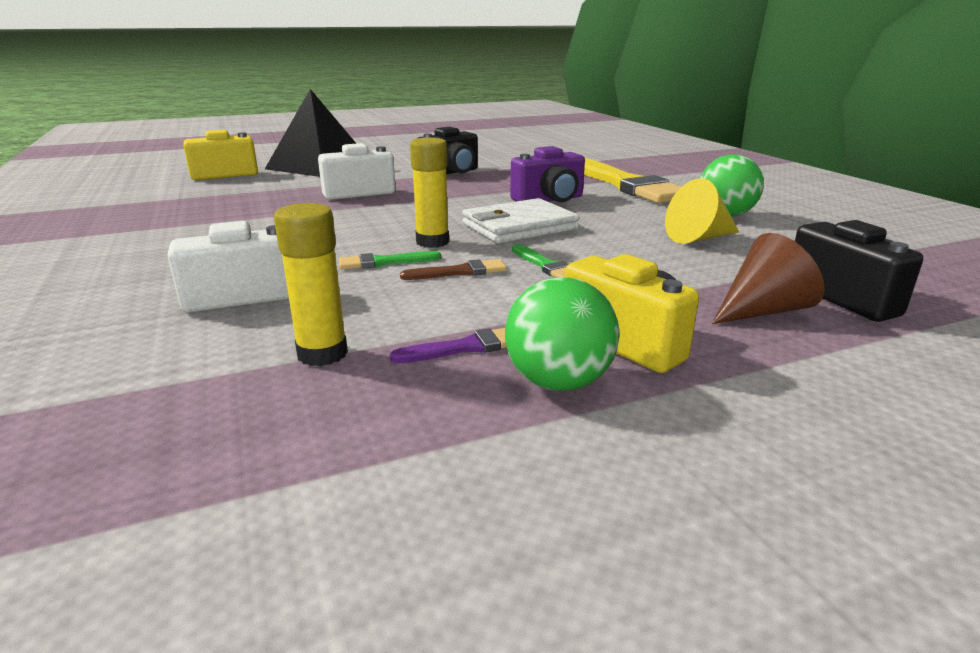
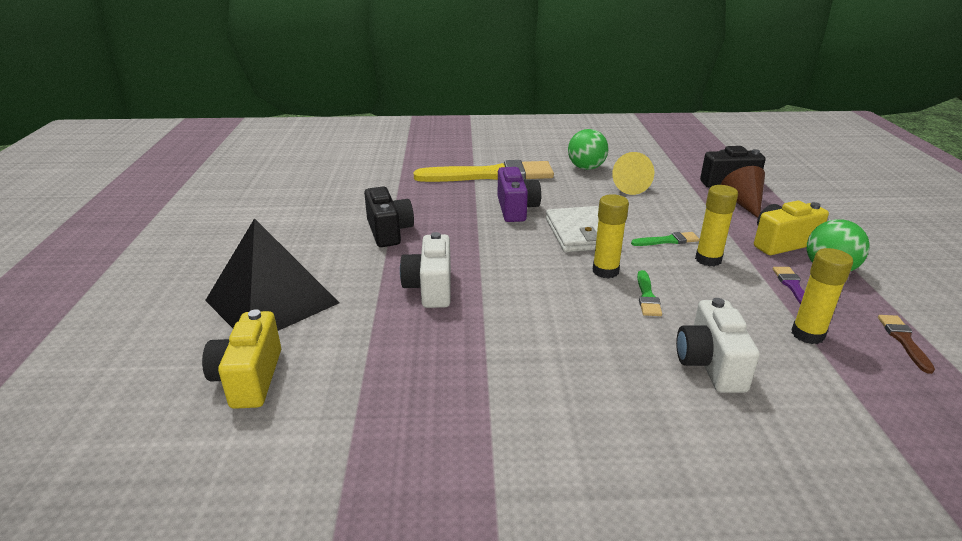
camera: 70 degrees left, 5 degrees up
brown brush [400,259,507,280] -> brown brush moved to [878,315,935,374]
none -> yellow glue stick [695,185,738,267]

